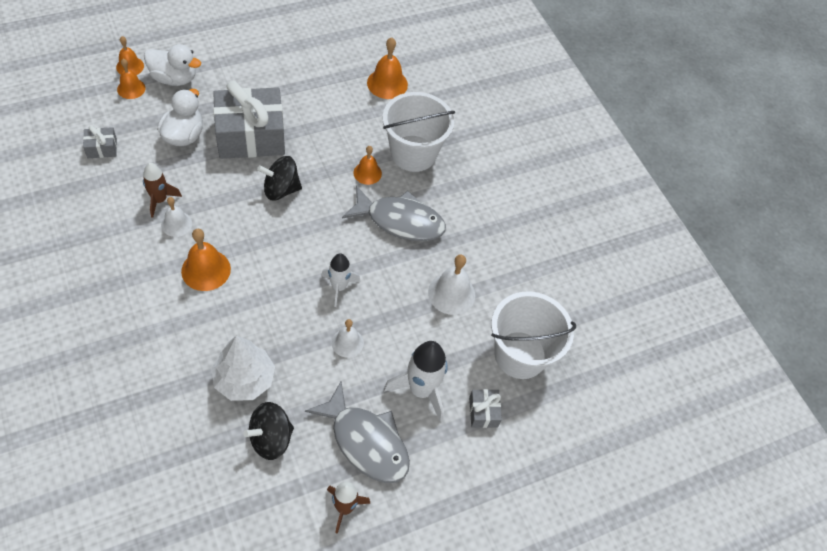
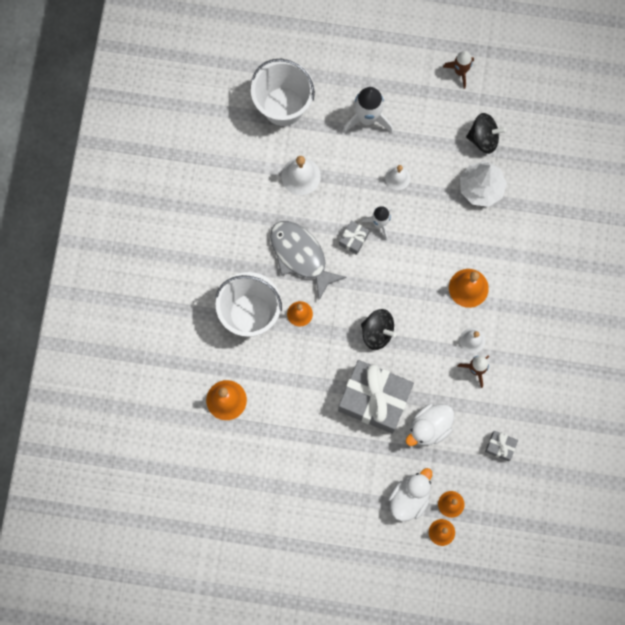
camera: 140 degrees left, 20 degrees up
white duck [144,44,201,86] -> white duck turned 75 degrees clockwise [388,468,432,521]
grey fish [305,382,410,483] -> none
grey gift [469,389,502,428] -> grey gift moved to [339,221,369,255]

